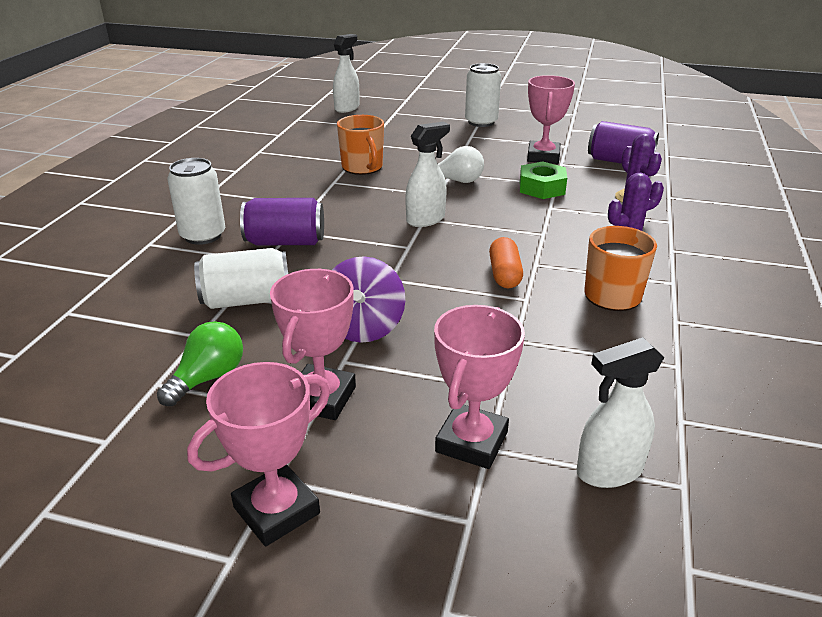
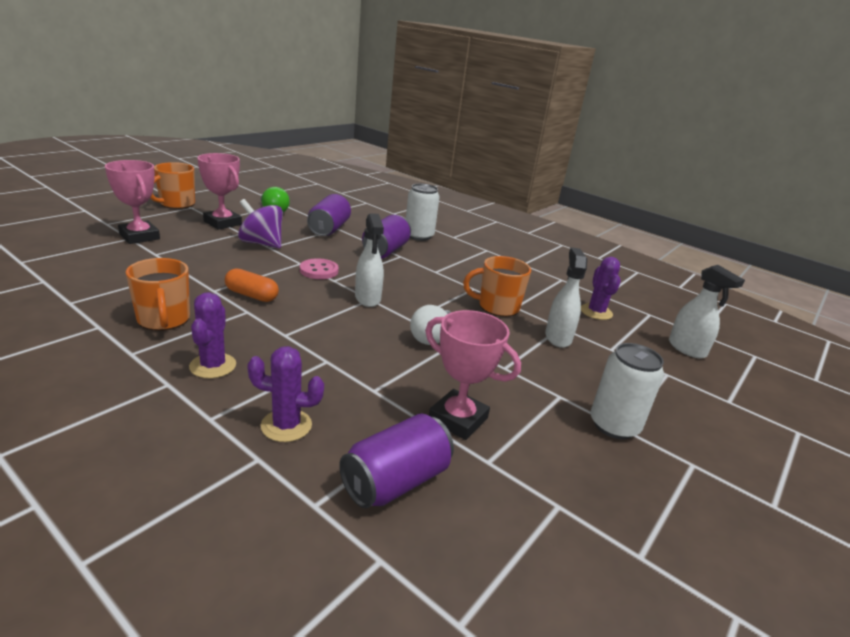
camera: 110 degrees right, 5 degrees down
pink trophy [187,362,330,546] -> orange mug [150,162,195,209]
white can [194,248,288,309] -> purple can [307,194,351,236]
green nut [520,162,567,199] -> none
white spray bottle [577,337,664,488] -> white spray bottle moved to [545,247,587,348]
none -> pink button [300,258,339,279]
none -> purple cactus [581,257,621,320]

